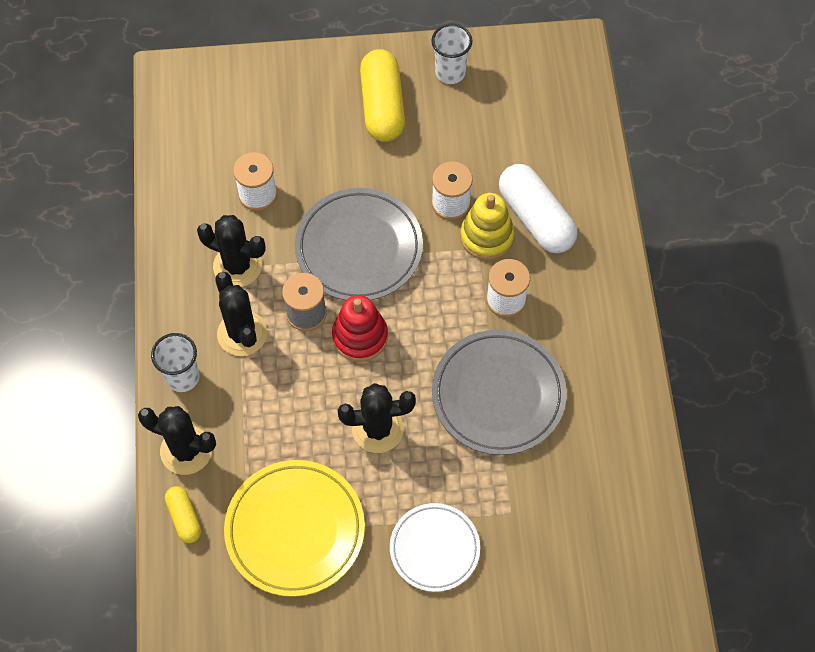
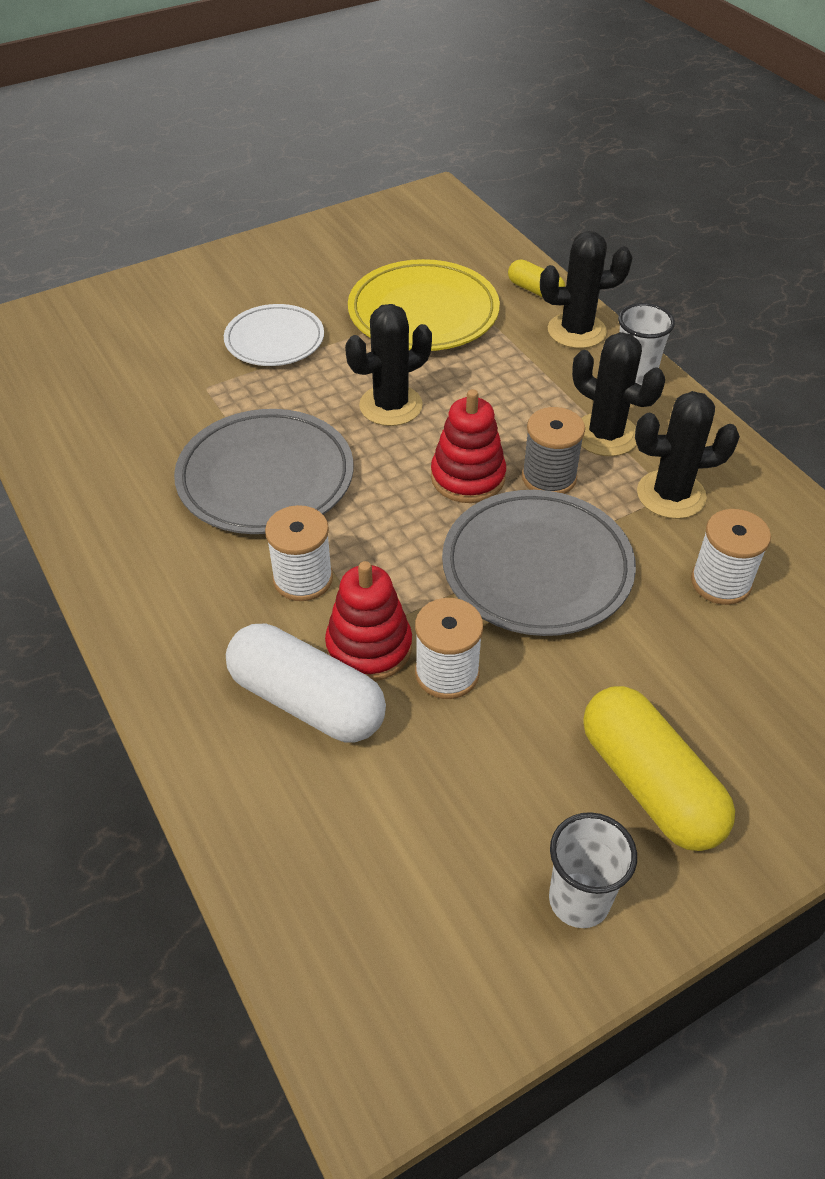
camera: 155 degrees right, 15 degrees down
yellow stacking toy [460,193,514,260] -> red stacking toy [325,561,412,681]

